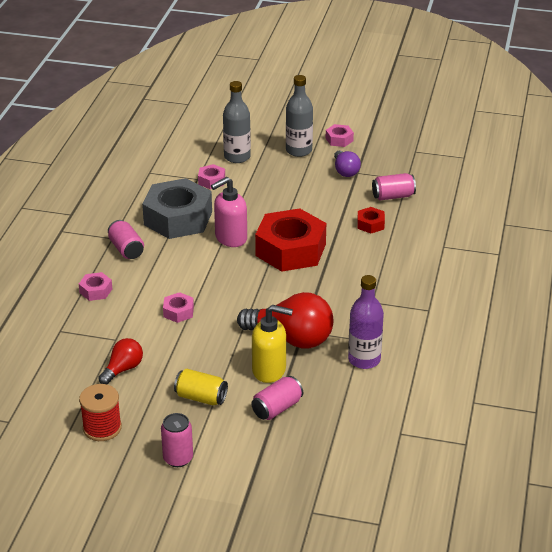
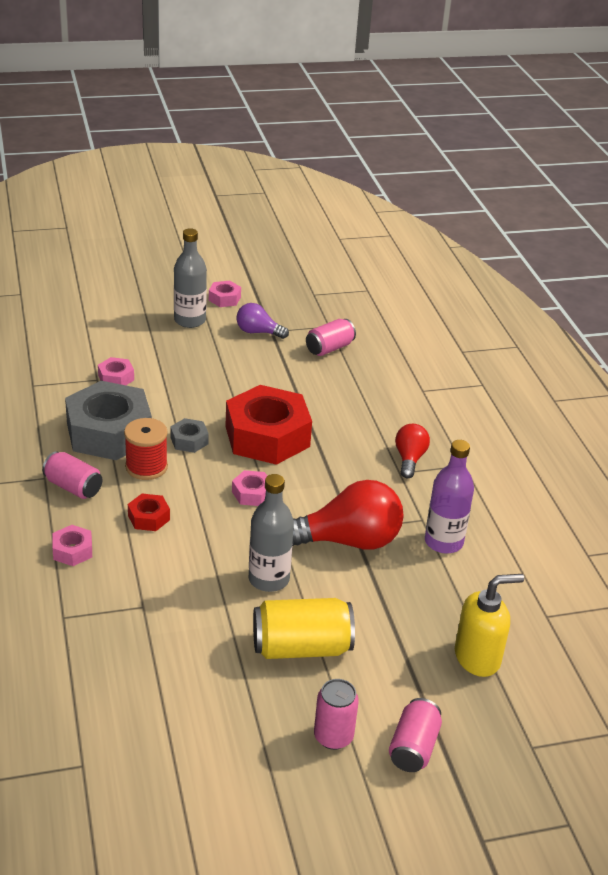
camera: 30 degrees left, 0 degrees up
red spool [79,384,122,441] -> red spool moved to [124,418,168,480]
red light bulb [98,338,143,385] -> red light bulb moved to [395,424,430,478]
pink nut [163,292,194,323] -> pink nut moved to [232,470,267,506]
yellow can [174,369,228,405] -> yellow can [253,598,355,659], size x1.52
pink soap dispenser [211,177,247,247] -> grey nut [170,418,209,453]
grey bottle [223,81,251,163] -> grey bottle moved to [249,474,294,592]
pink can [251,376,303,420] -> pink can moved to [389,698,442,772]
yellow soap dispenser [252,305,293,383] -> yellow soap dispenser moved to [455,574,524,677]
purple light bulb [334,150,361,177] -> purple light bulb turned 150 degrees clockwise [236,303,289,339]
red nut [357,207,385,233] -> red nut moved to [128,494,170,531]

